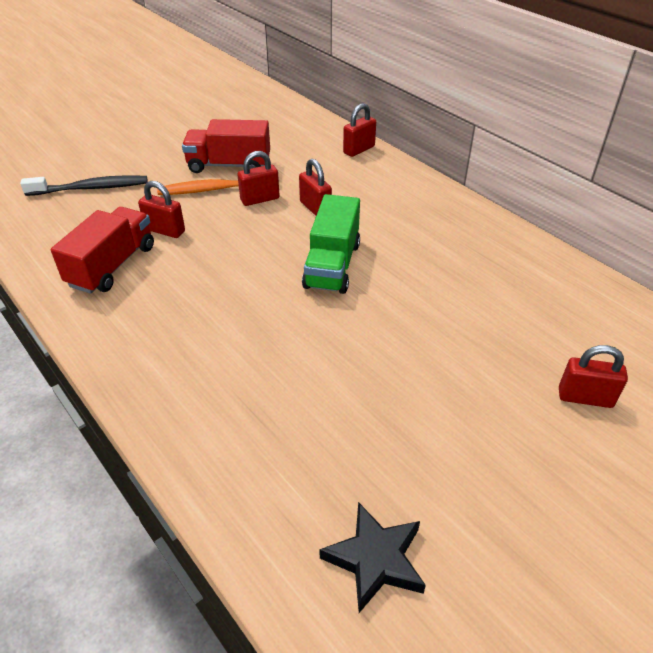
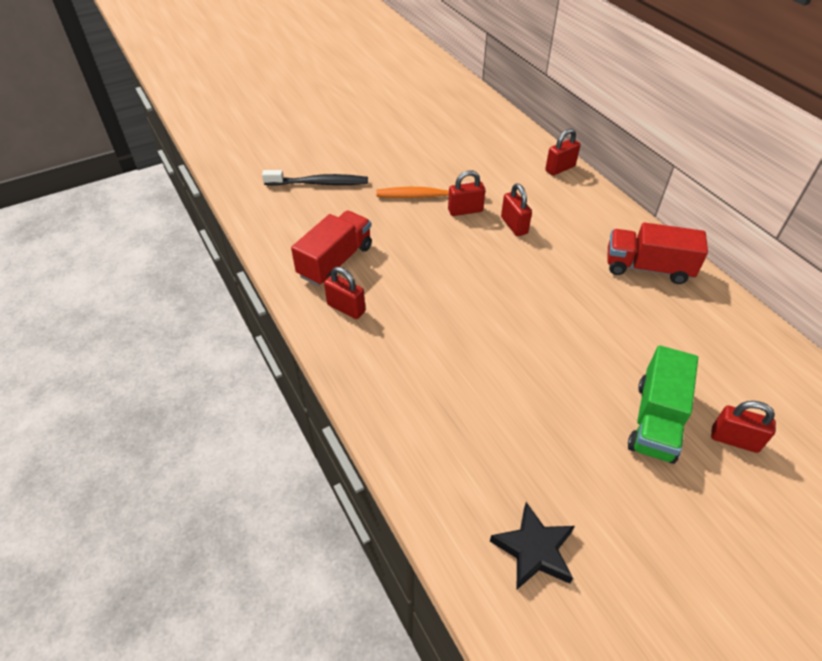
camera: 10 degrees right, 5 degrees up
red padlock [138,181,185,238] -> red padlock moved to [324,267,365,319]
red truck [182,119,270,173] -> red truck moved to [607,222,708,284]
green truck [302,194,360,294] -> green truck moved to [628,345,698,464]

